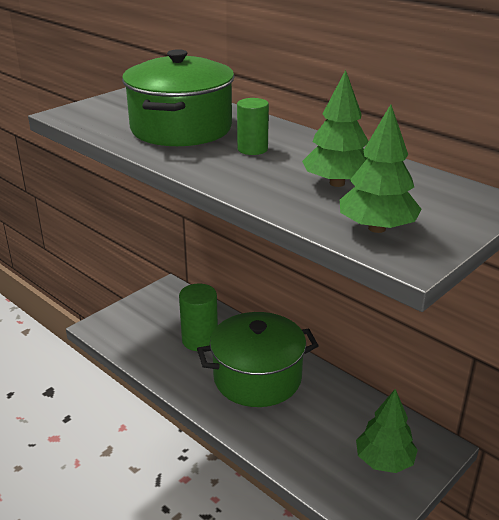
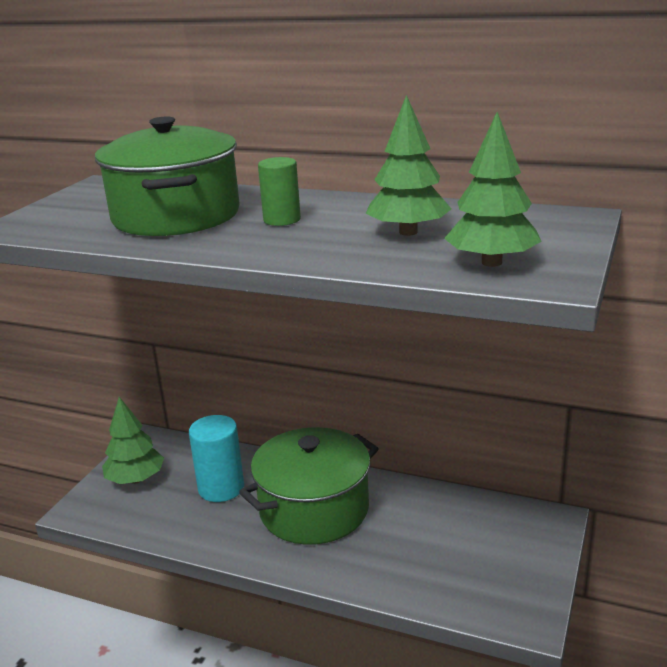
camera: 20 degrees left, 5 degrees down
green cylinder [179,284,218,351] -> turquoise cylinder [189,415,244,502]
green tree [356,389,418,473] -> green tree moved to [102,397,164,484]

